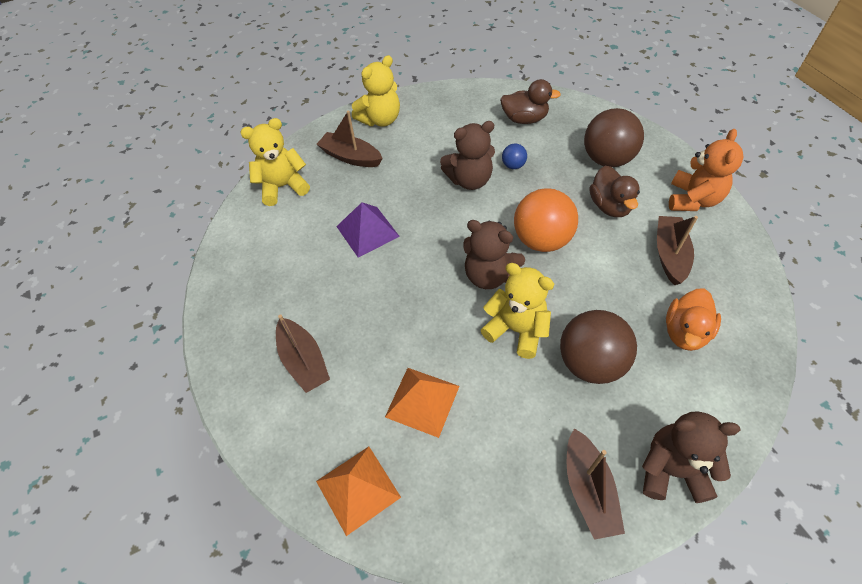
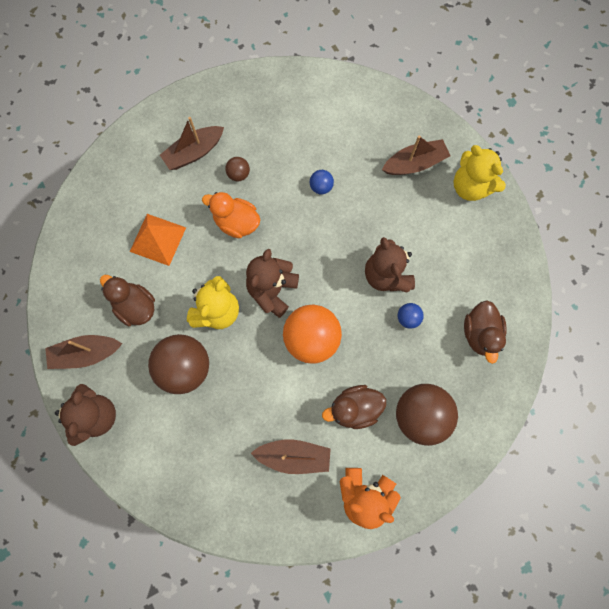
camera: 85 degrees right, 20 degrees up
yellow teddy bear [240,118,310,206] -> none
orange pyramid [316,446,401,536] -> none
brown boat [317,111,383,167] -> brown boat turned 45 degrees clockwise [382,135,450,175]
purple pyramid [336,202,400,258] -> blue ball [310,170,334,195]
orange duck [666,289,721,351] -> orange duck moved to [202,192,260,238]
none -> brown duck [100,275,155,326]
none -> brown ball [225,157,250,181]

